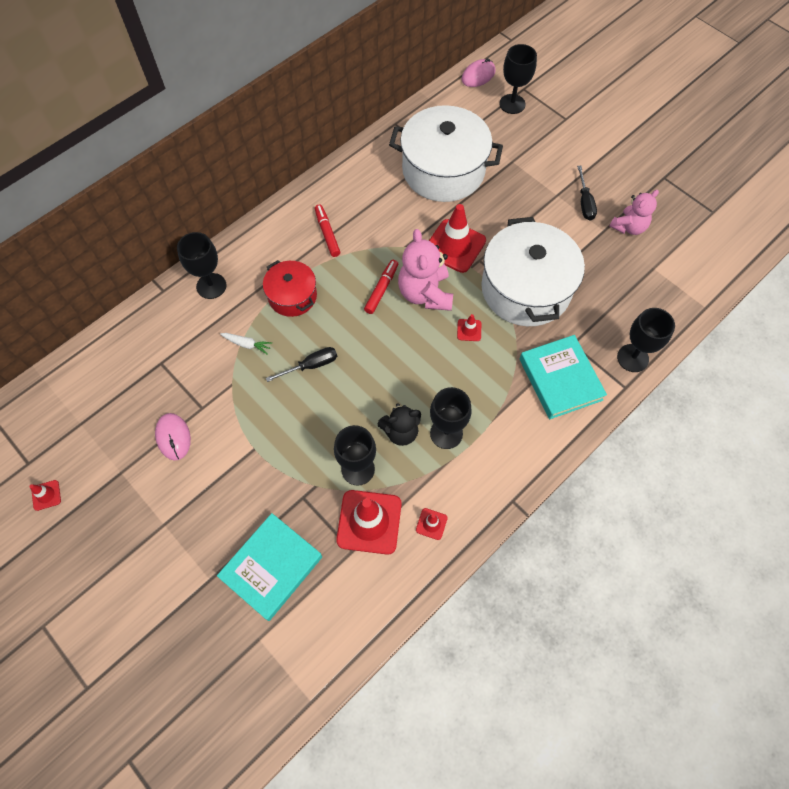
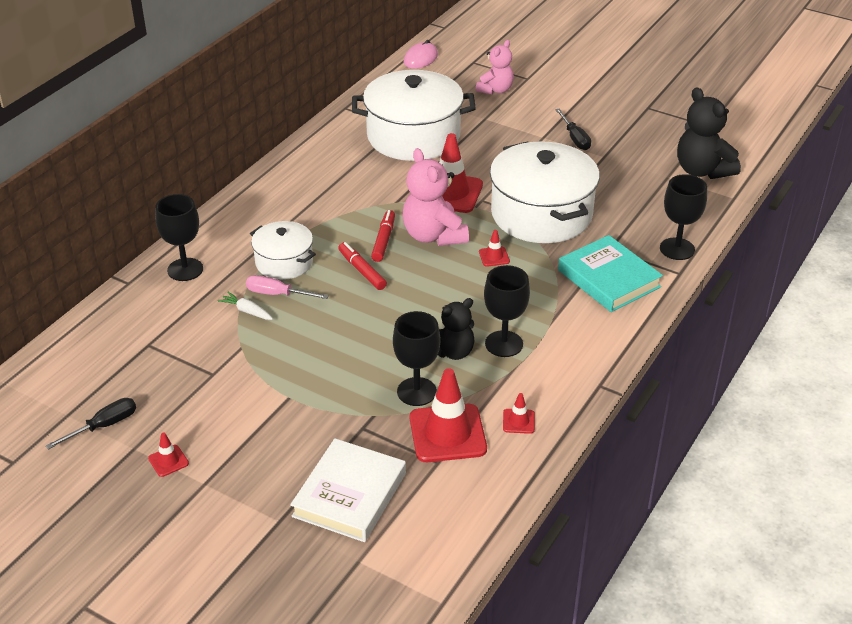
camera: 15 degrees left, 25 degrees down
red traffic cone [29,480,61,511] -> red traffic cone moved to [148,432,189,477]
pink mouse [155,413,191,461] -> none
turquoise book [217,513,322,621] -> white book [290,438,406,542]
white carrot [220,333,273,355] -> white carrot turned 150 degrees counterclockwise [218,292,273,320]
red pot [263,260,317,317] -> white pot [250,221,316,280]
black screwdriver [266,347,337,382] -> black screwdriver moved to [45,398,136,450]
red marker [315,204,340,257] -> red marker moved to [338,242,387,290]
black goblet [499,44,537,114] -> none
pink teddy bear [609,190,659,235] -> pink teddy bear moved to [476,40,514,95]
none -> pink screwdriver [246,275,329,299]
none -> black teddy bear [677,87,741,179]

